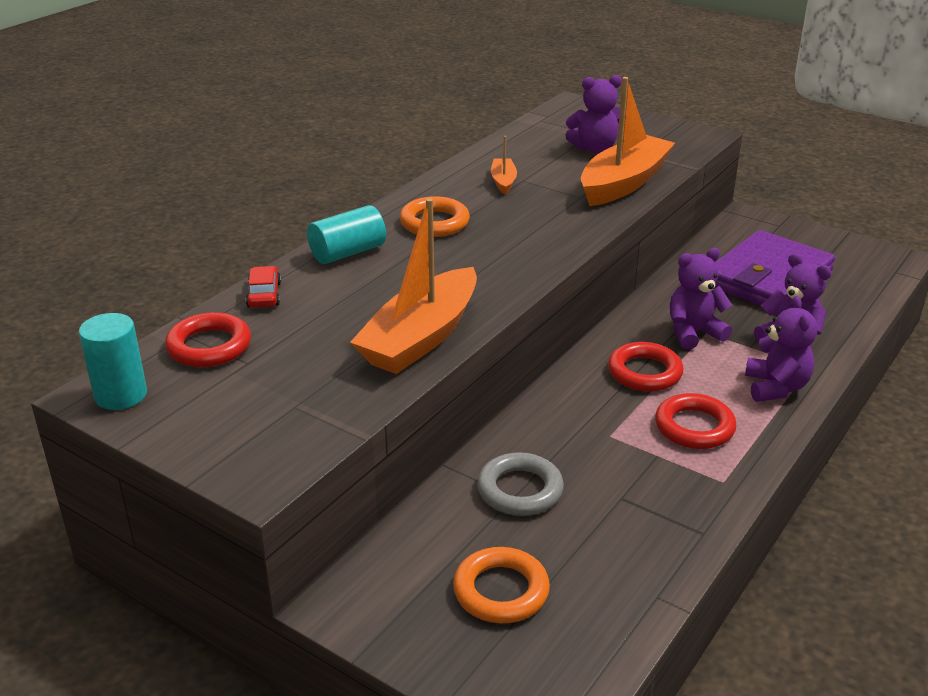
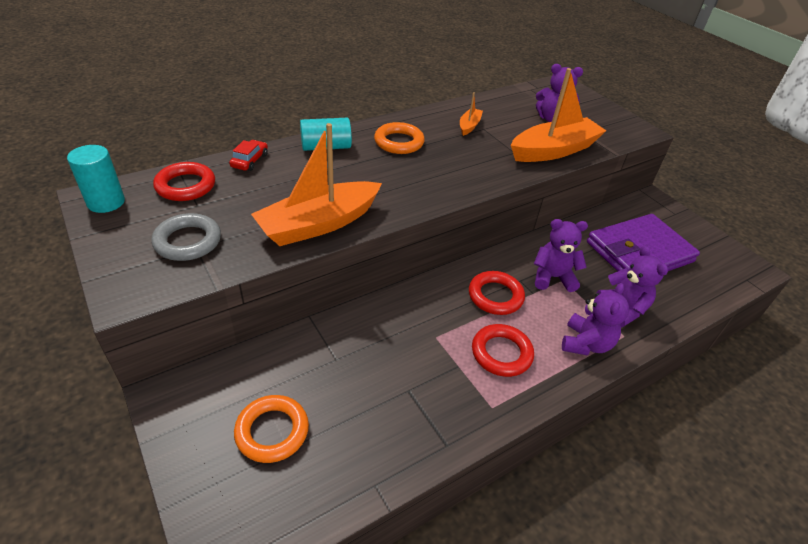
camera: 20 degrees right, 10 degrees up
grey ring [477,452,564,516] -> grey ring moved to [151,213,221,261]

